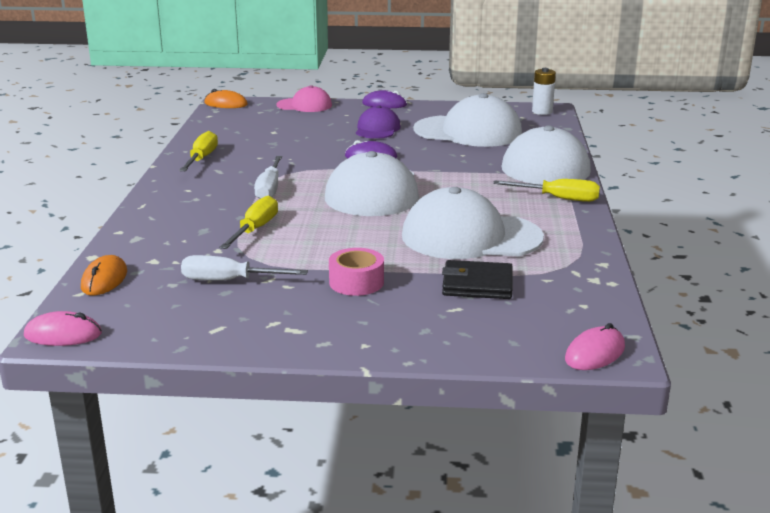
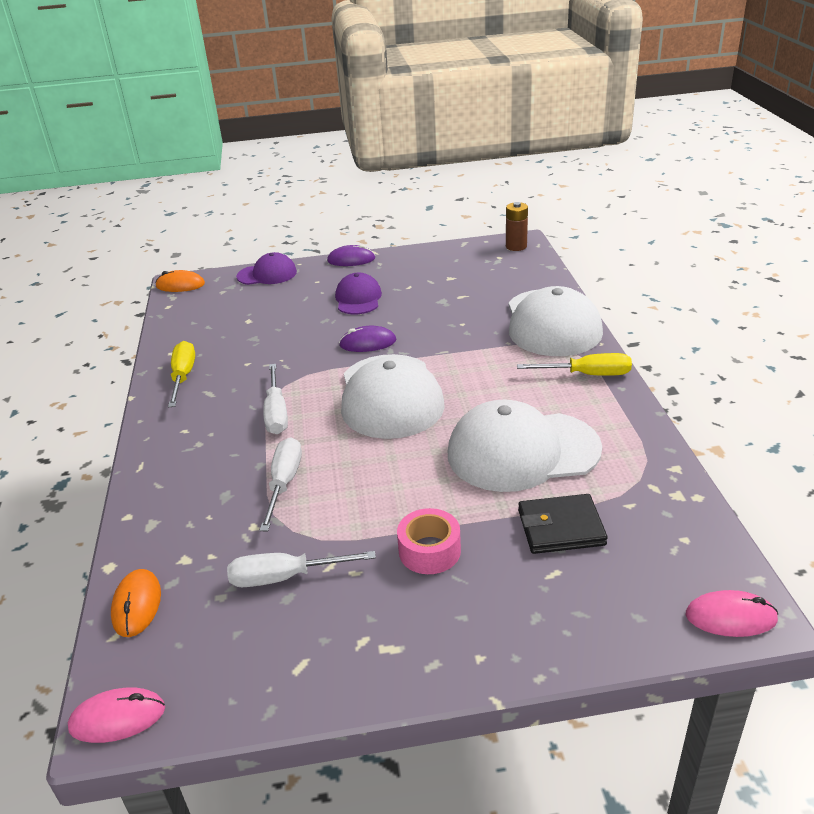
camera: 10 degrees left, 10 degrees up
yellow screwdriver [219,195,278,249] -> white screwdriver [259,437,302,531]
pink cap [276,85,332,112] -> purple cap [236,252,297,285]
white cap [413,93,522,147] -> none
white battery [532,68,556,115] -> brown battery [506,202,528,251]
pink mouse [565,323,625,370] -> pink mouse turned 60 degrees clockwise [686,590,778,637]

